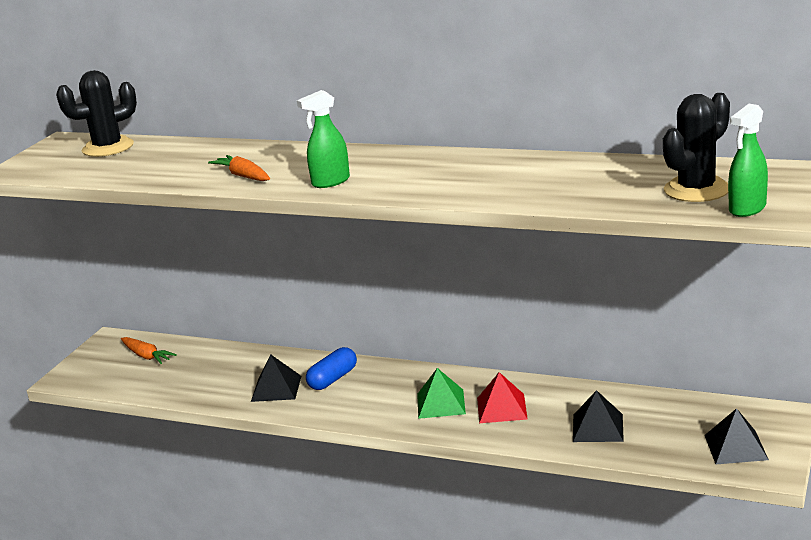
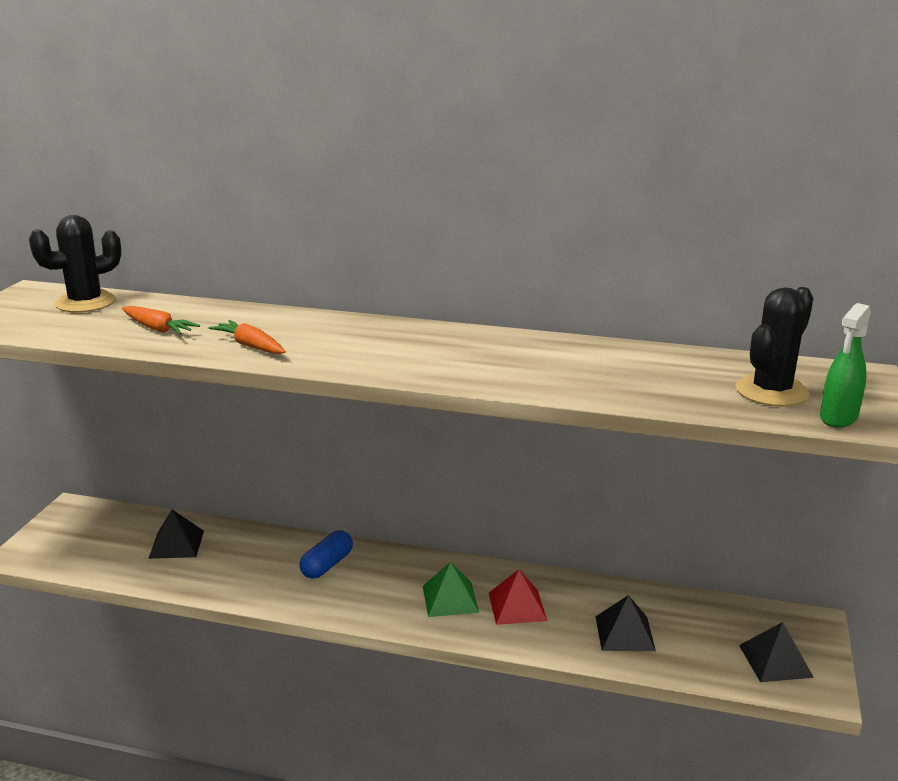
camera: 10 degrees left, 0 degrees up
orange carrot [121,337,177,364] -> orange carrot moved to [122,306,200,335]
black pyramid [251,354,301,402] -> black pyramid moved to [148,509,204,559]
green spray bottle [297,90,350,188] -> none

